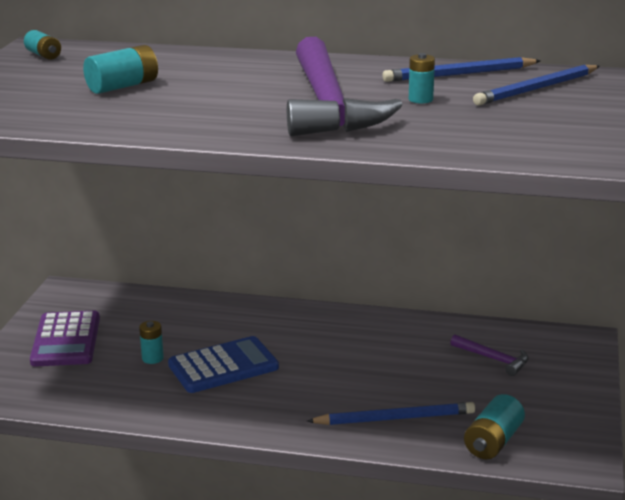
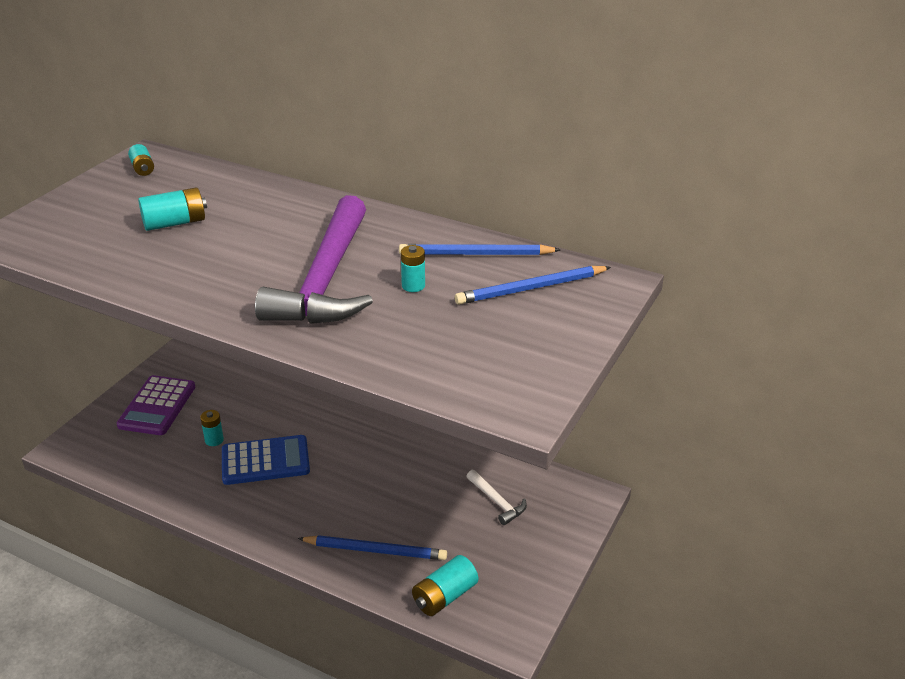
camera: 15 degrees right, 10 degrees up
purple hammer [450,334,529,376] -> white hammer [466,470,527,525]

